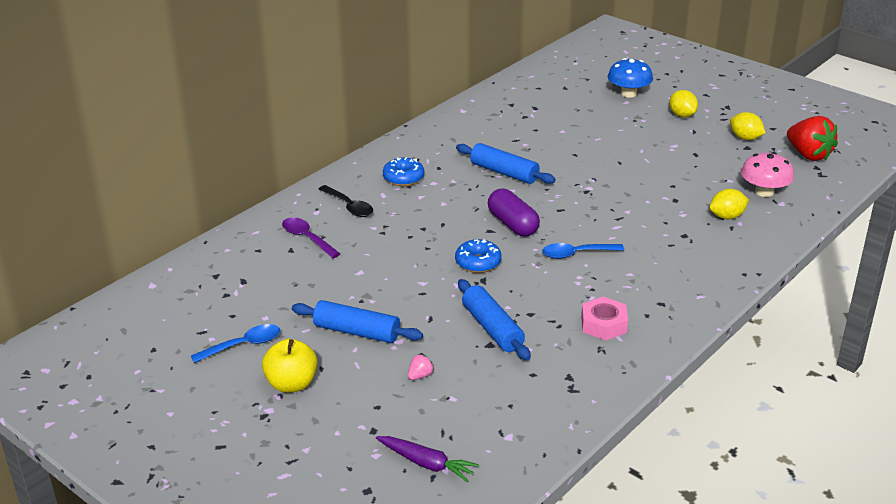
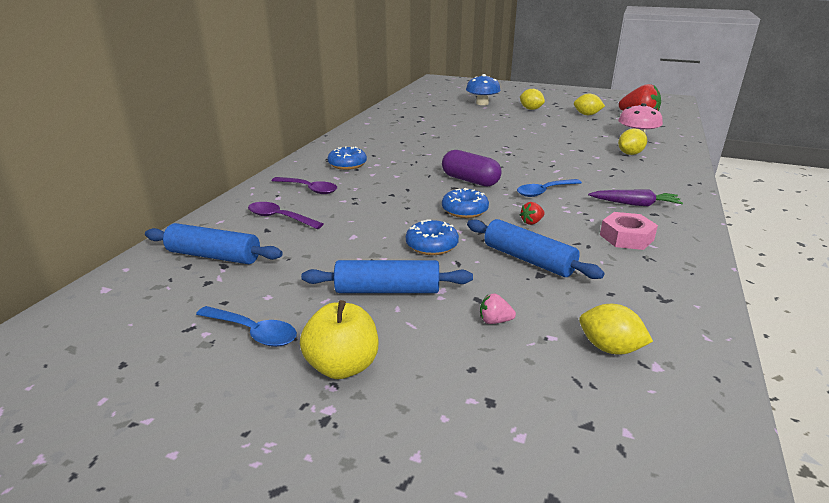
camera: 20 degrees left, 5 degrees down
blue spoon [191,324,280,363] -> blue spoon turned 75 degrees clockwise [196,306,297,347]
black spoon [319,185,373,217] -> purple spoon [271,177,337,194]
purple carrot [376,436,479,482] -> purple carrot moved to [588,190,683,206]
pink strawberry [408,354,434,380] -> pink strawberry turned 105 degrees counterclockwise [480,294,516,324]
blue rolling pin [456,143,556,184] -> blue rolling pin moved to [145,223,283,264]
none -> blue donut [406,219,459,255]
none -> red strawberry [520,202,545,225]
none -> yellow lemon [579,304,653,354]

